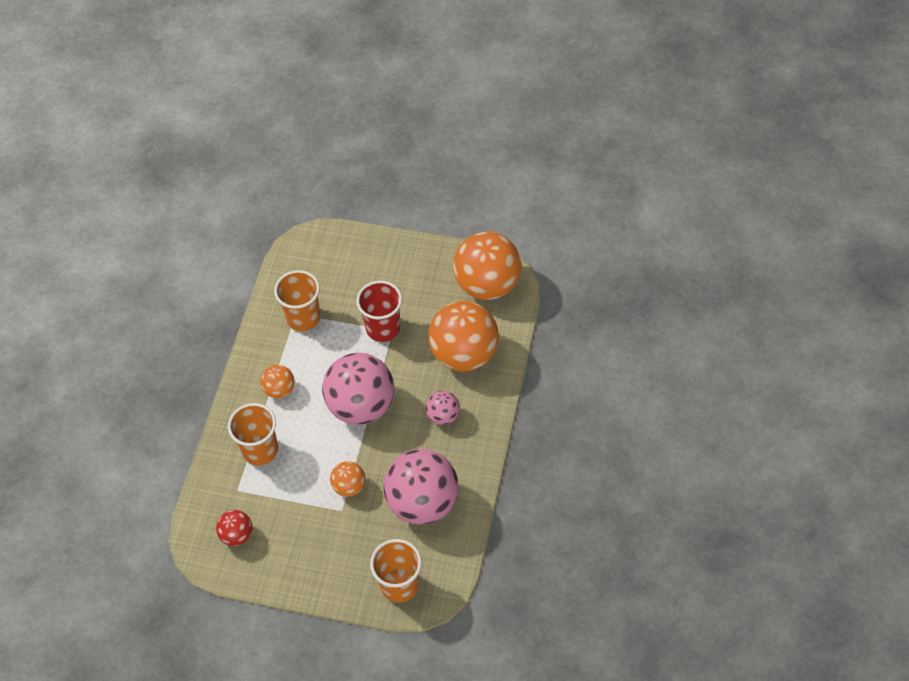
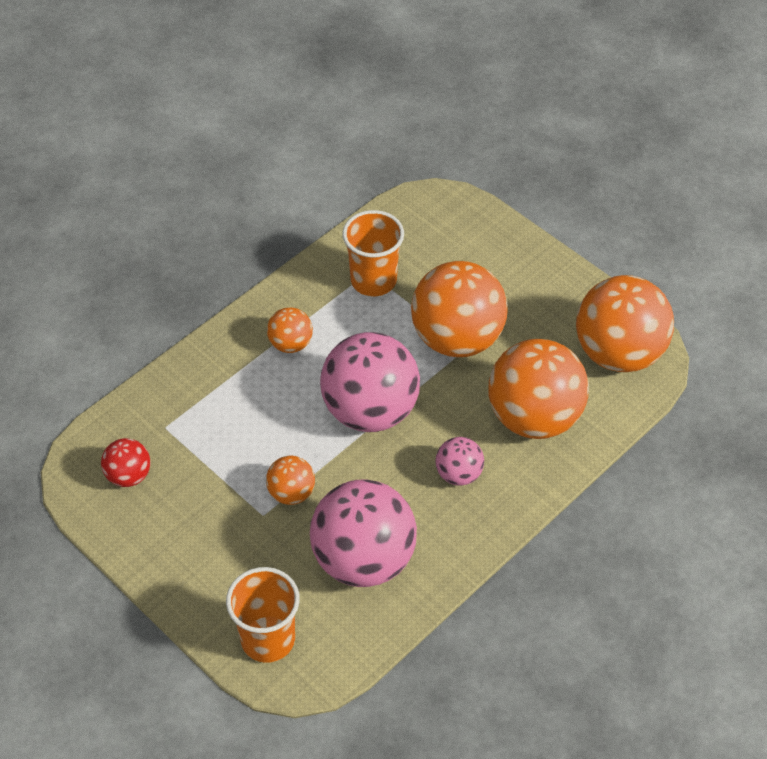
camera: 30 degrees right, 5 degrees down
orange cup [228,403,278,466] -> none
red cup [356,281,402,342] -> orange ball [411,261,507,357]

